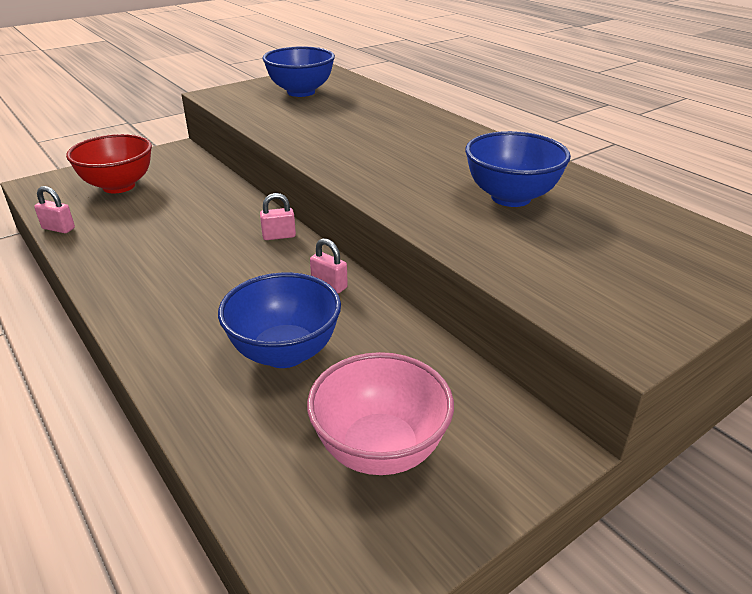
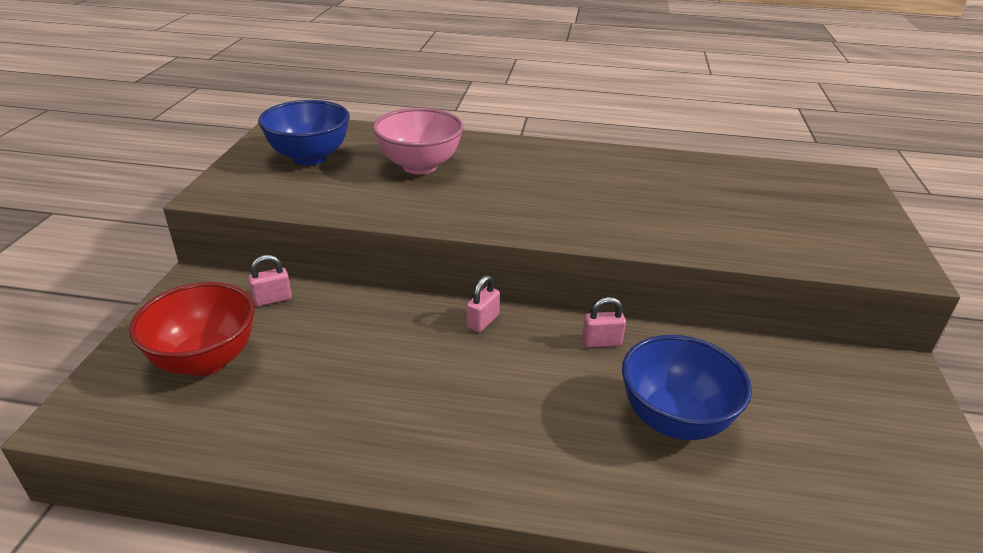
camera: 45 degrees left, 0 degrees up
pink padlock [34,186,75,233] -> pink padlock moved to [248,255,292,306]
pink bowl [307,352,454,475] -> pink bowl moved to [373,108,464,175]
blue bowl [465,131,571,207] -> none

